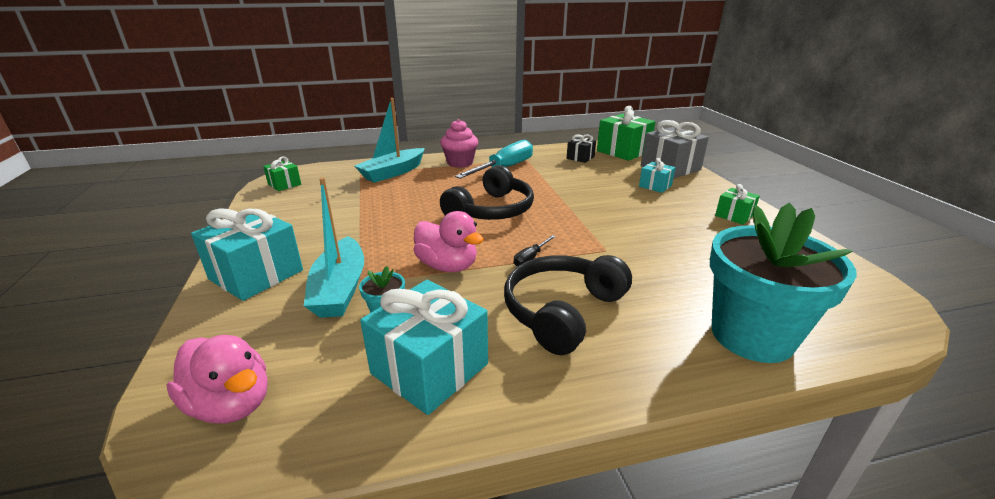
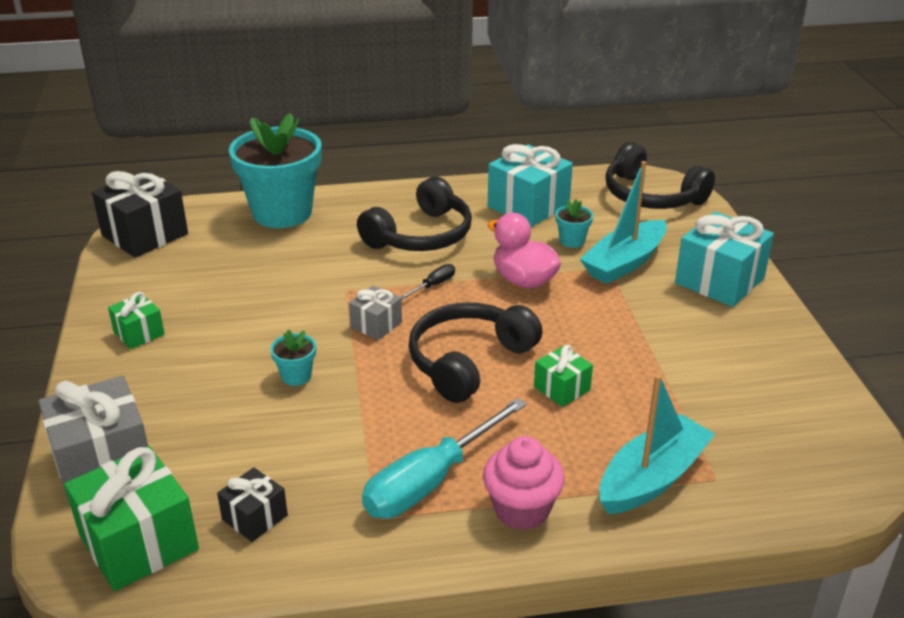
camera: 175 degrees left, 5 degrees up
pink duck [166,335,268,423] -> black headphones [605,142,715,209]
green gift [263,156,301,191] -> green gift moved to [534,345,593,407]
turquoise boat [304,177,364,318] -> turquoise boat turned 135 degrees counterclockwise [580,161,667,284]
turquoise gift [639,158,676,193] -> none
none -> black gift [92,170,188,258]
none -> turquoise flower pot [270,330,316,386]
none -> grey gift [349,286,402,340]

